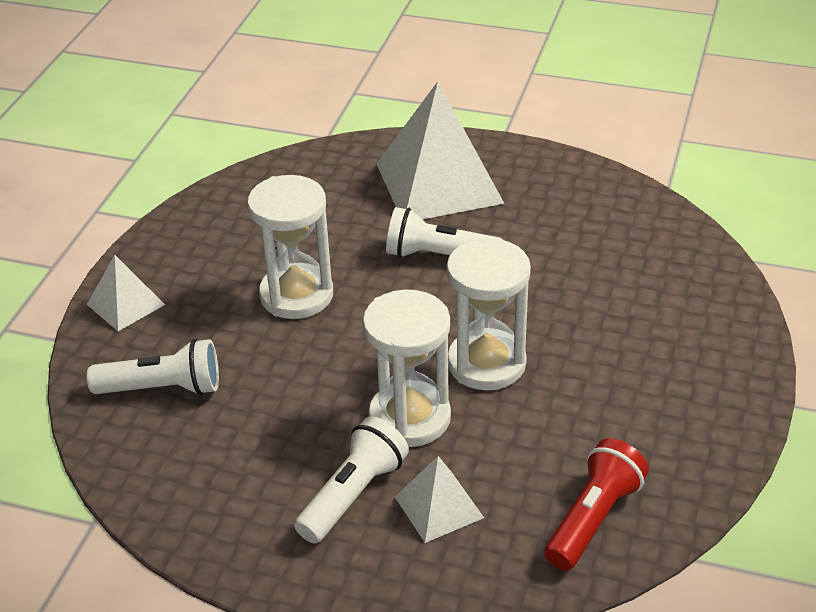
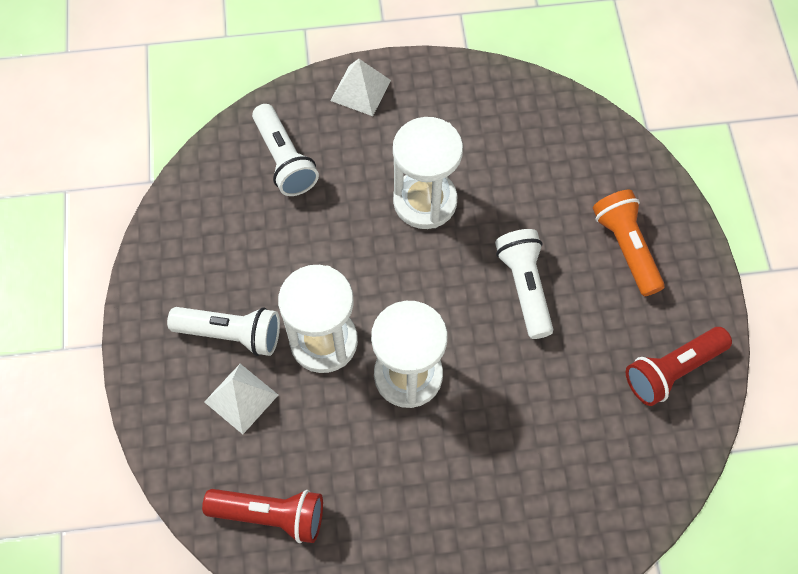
camera: 65 degrees right, 25 degrees up
white pyramid [376,82,505,219] -> orange flashlight [593,190,665,296]
none -> red flashlight [626,327,732,406]

